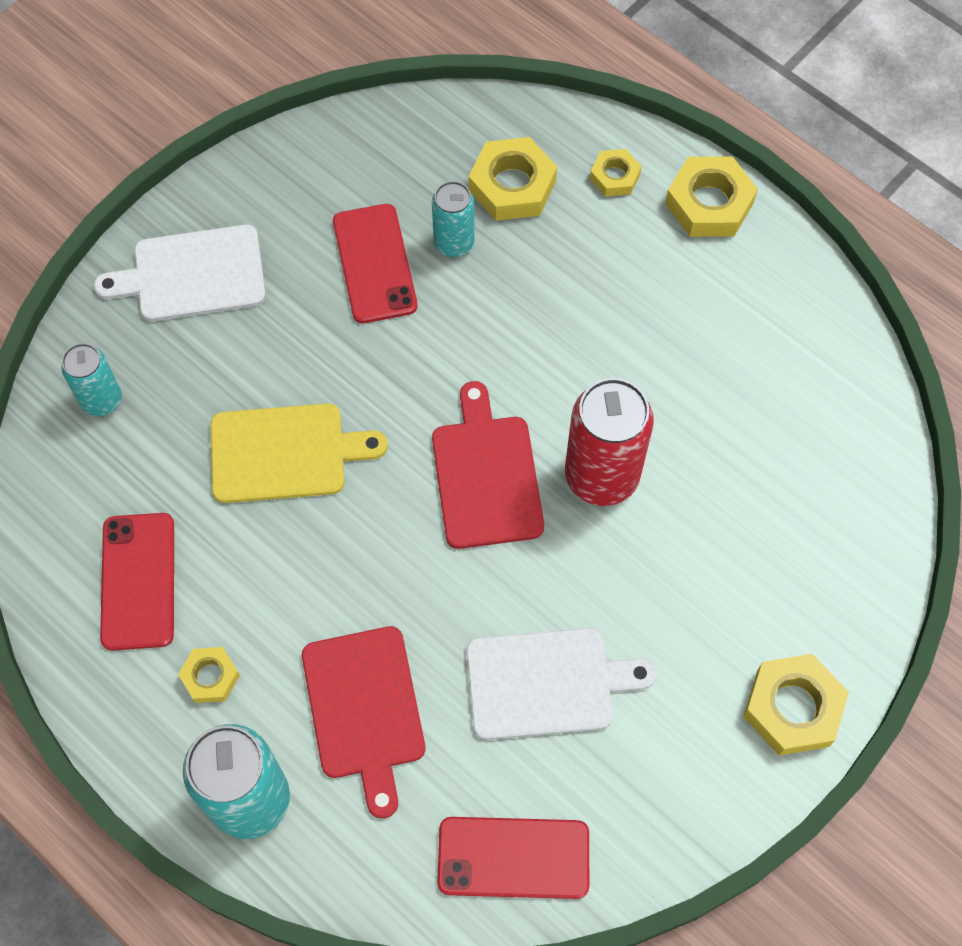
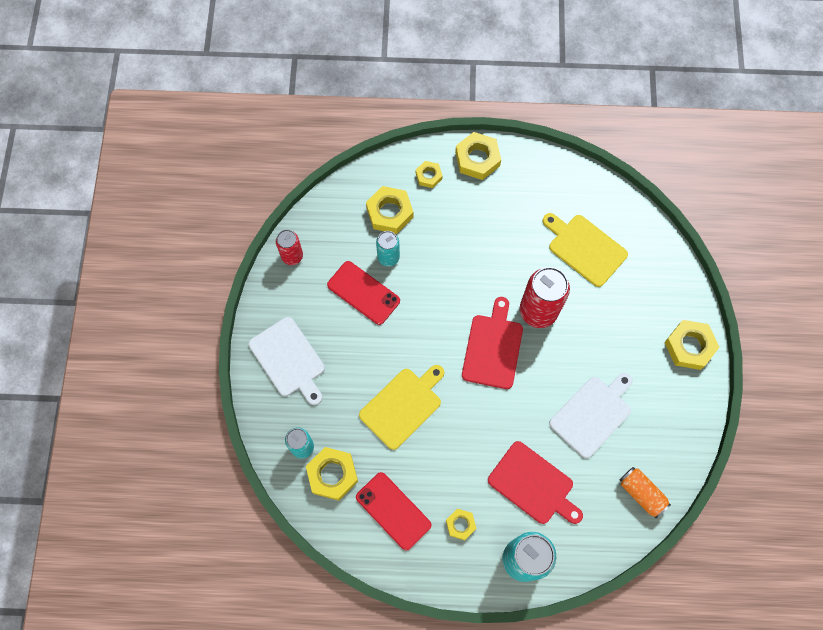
camera: 40 degrees left, 5 degrees up
white cutting board [94,225,266,321] -> white cutting board turned 75 degrees counterclockwise [249,317,325,405]
red cutting board [432,381,544,549] -> red cutting board turned 60 degrees clockwise [462,297,523,389]
red phone [437,817,589,899] -> orange can [620,467,671,518]
none -> red can [276,230,303,265]
none -> yellow nut [306,447,358,501]
none -> yellow cutting board [543,213,628,287]

